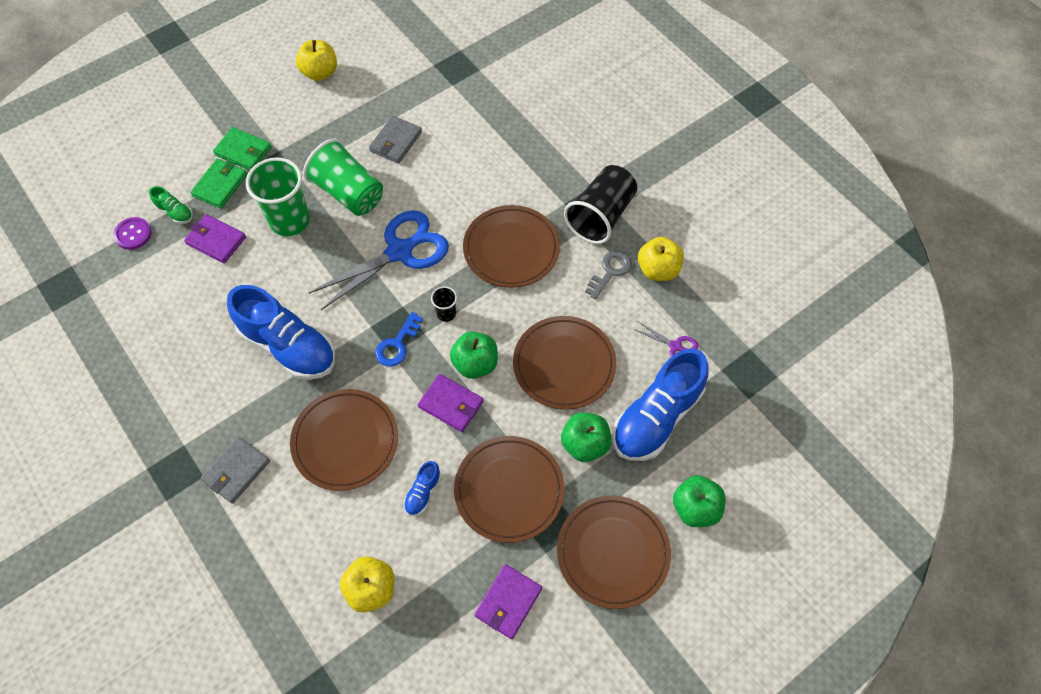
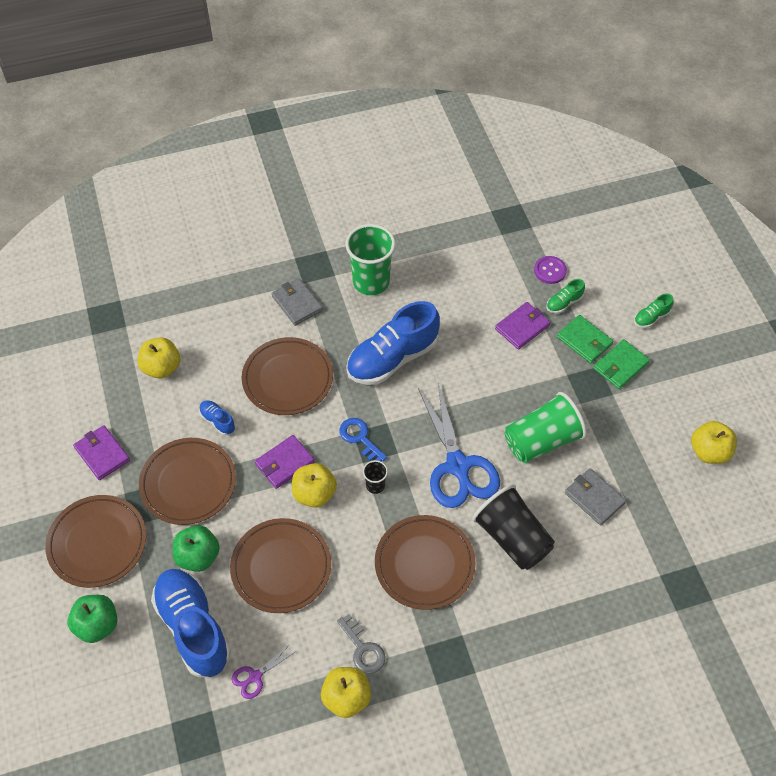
camera: 110 degrees right, 5 degrees down
green cup [246,157,310,236] -> green cup moved to [345,224,395,295]
green apple [450,331,498,379] -> yellow apple [292,463,337,508]
black cup [564,165,637,244] -> black cup moved to [472,484,555,570]
none -> green shoe [634,294,674,328]

